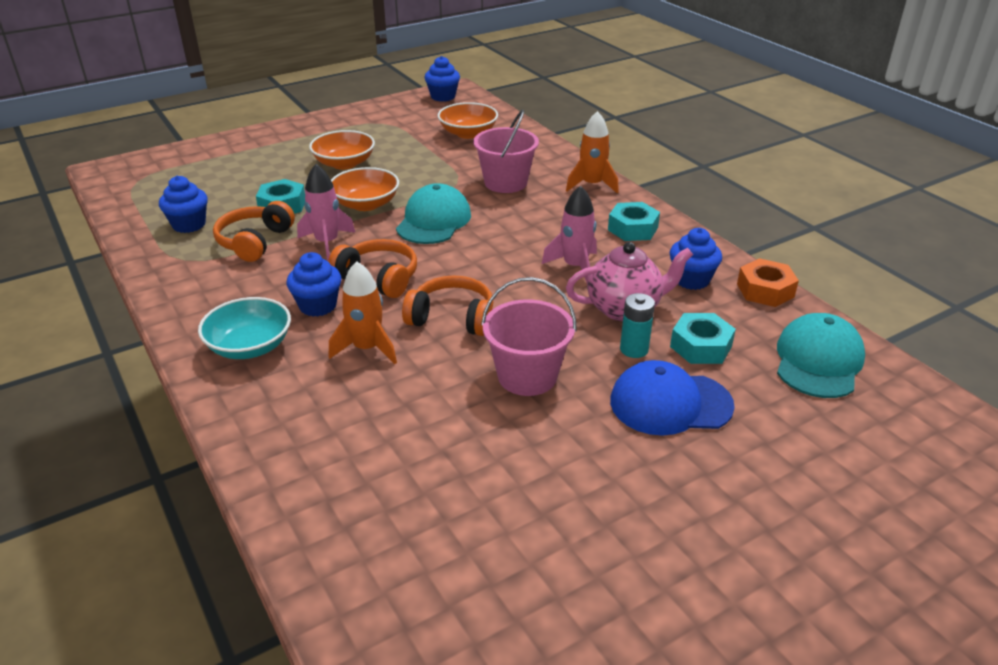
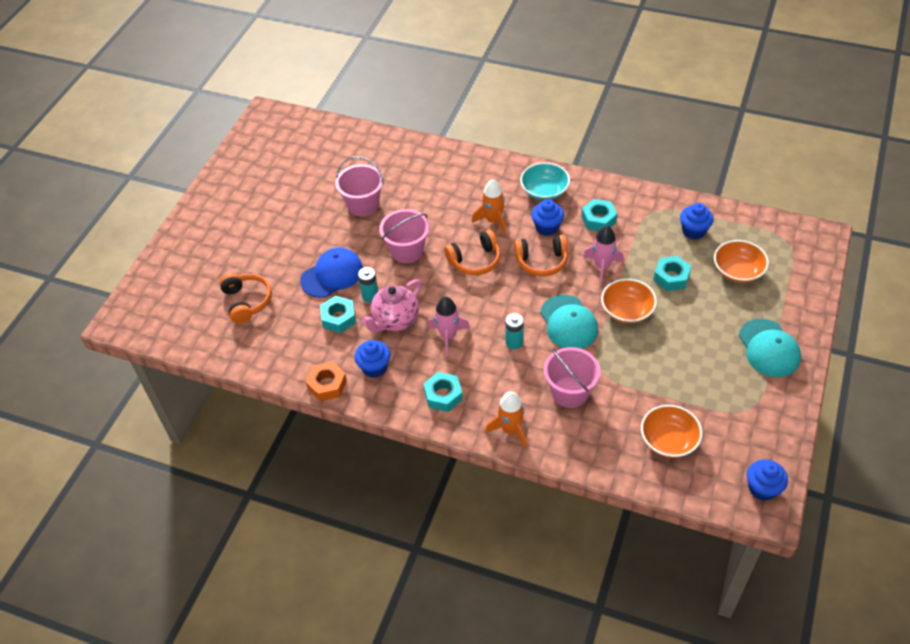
camera: 145 degrees right, 15 degrees up
orange headphones [213,201,295,262] -> orange headphones moved to [219,273,272,324]
orange bowl [309,130,375,170] -> orange bowl moved to [714,240,769,283]
turquoise cap [777,313,865,398] -> turquoise cap moved to [739,319,801,377]
none -> pink bucket [336,156,384,216]
none -> turquoise battery [505,313,524,349]
none -> turquoise nut [581,199,617,231]

